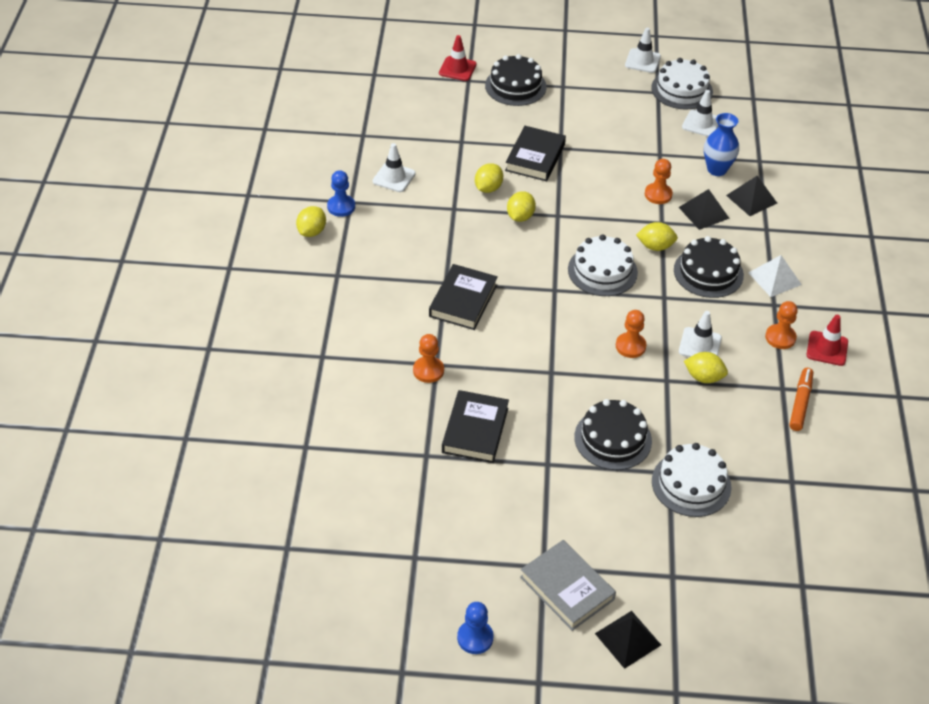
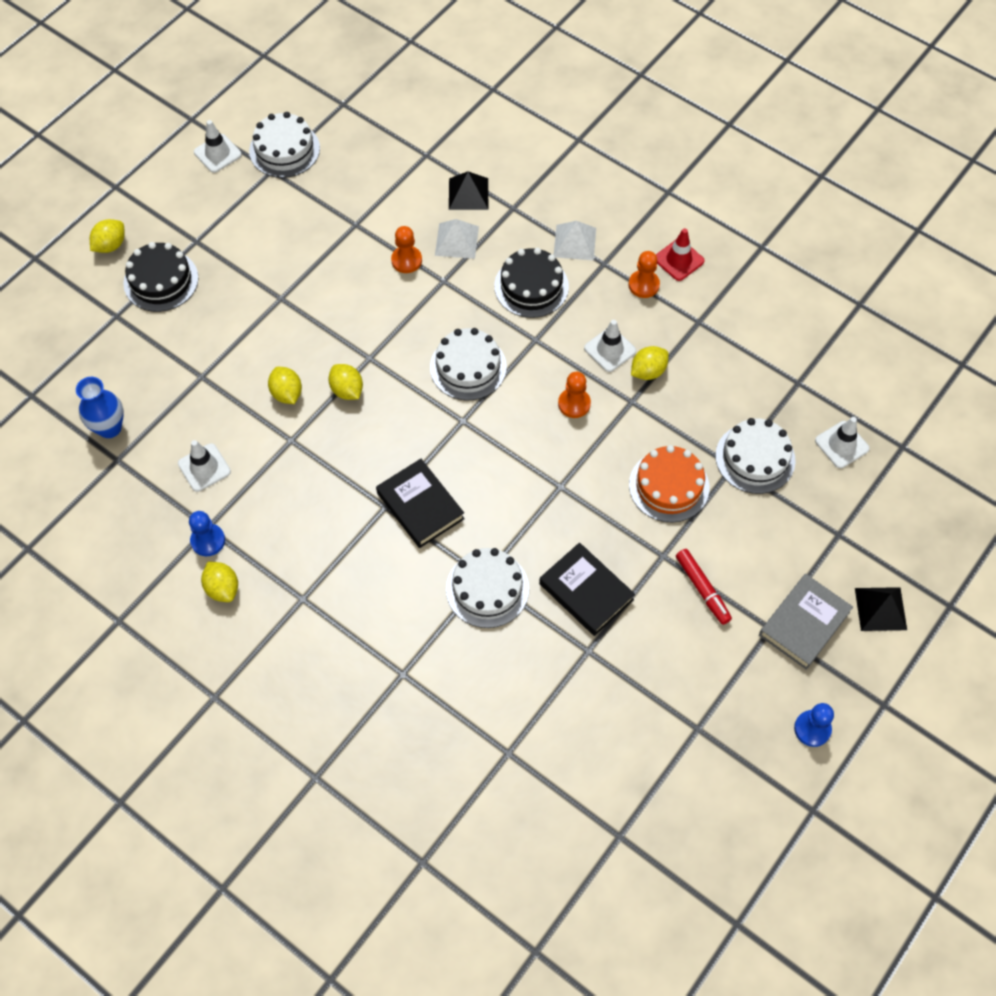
camera: 55 degrees left, 15 degrees up
orange pawn [413,334,444,383] -> white cake [446,548,529,628]
red traffic cone [439,35,476,81] -> none
black book [505,126,566,181] -> none
grey book [520,540,616,631] -> grey book turned 45 degrees counterclockwise [759,574,853,670]
black cake [574,399,652,470] -> orange cake [629,445,709,523]
yellow lemon [636,222,678,251] -> yellow lemon moved to [90,219,125,253]
black pyramid [679,189,730,230] -> white pyramid [435,219,479,259]
white traffic cone [682,90,718,137] -> white traffic cone moved to [815,417,870,468]
blue vase [704,113,739,176] -> blue vase moved to [76,377,124,438]
orange marker [789,368,813,431] -> none
none -> red marker [676,549,732,625]

